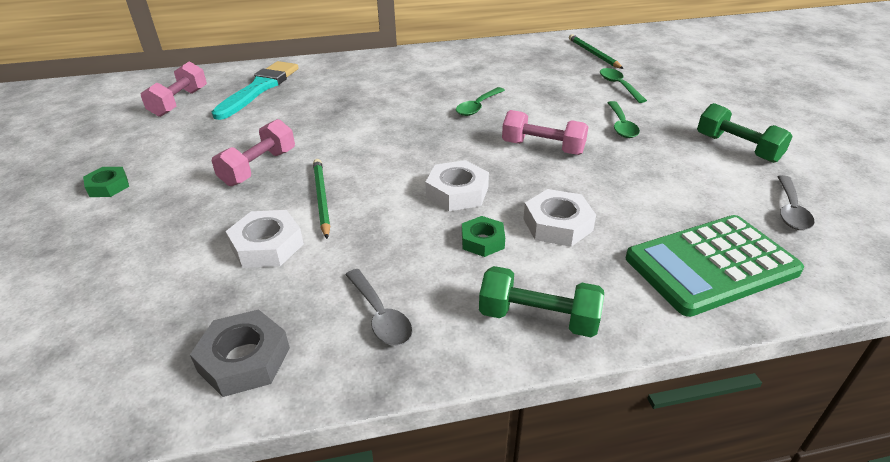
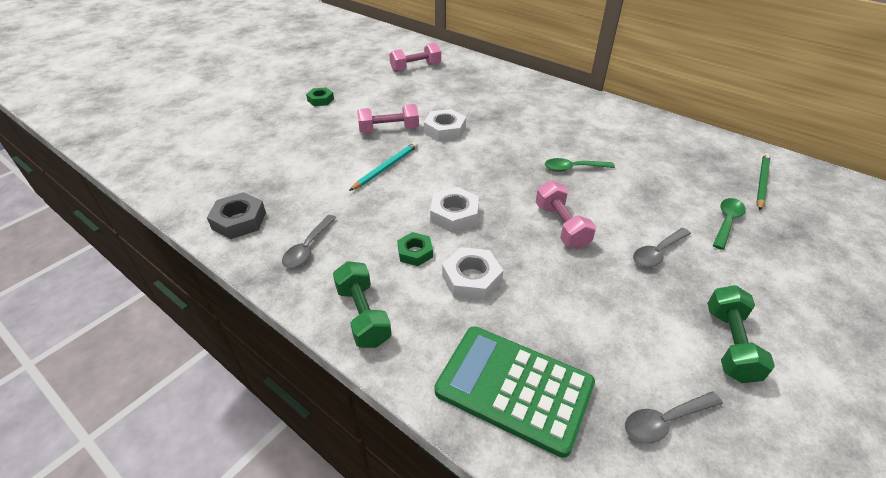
camera: 50 degrees right, 5 degrees up
turquoise brush [212,61,298,120] -> none
white nut [226,210,304,268] -> white nut moved to [424,109,466,142]
green pencil [313,159,330,239] -> turquoise pencil [349,142,418,191]
green spoon [608,101,640,138] -> grey spoon [633,228,691,267]

